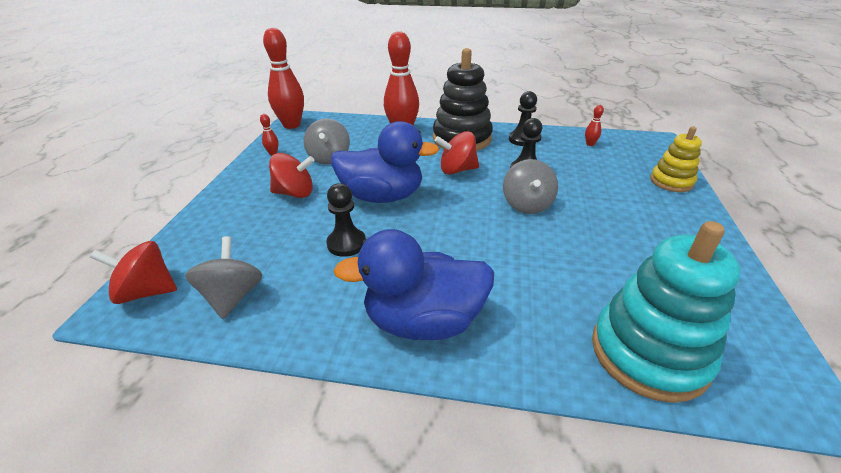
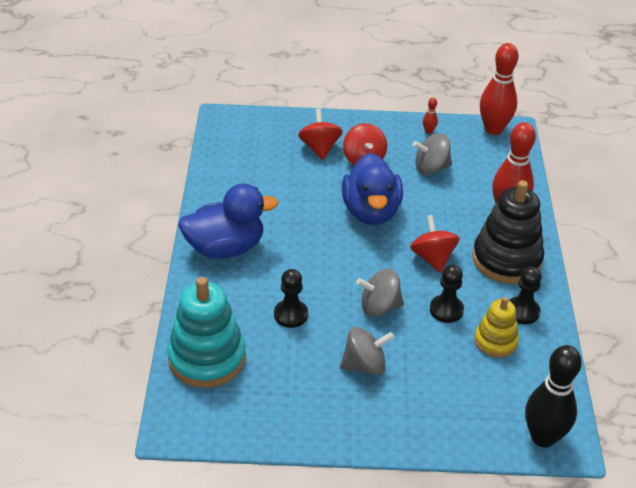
camera: 80 degrees right, 5 degrees up
red spinning top [90,241,177,304] -> red spinning top moved to [298,108,342,160]
grey spinning top [185,236,262,319] -> grey spinning top moved to [340,327,394,376]
black pawn [327,183,366,257] -> black pawn moved to [274,269,308,328]
blue duck [334,229,494,340] -> blue duck turned 90 degrees clockwise [178,184,278,259]
red bowling pin [585,105,604,146] -> none
yellow stacking toy [650,127,702,192] -> yellow stacking toy moved to [474,297,519,358]
none -> black bowling pin [525,345,582,448]

